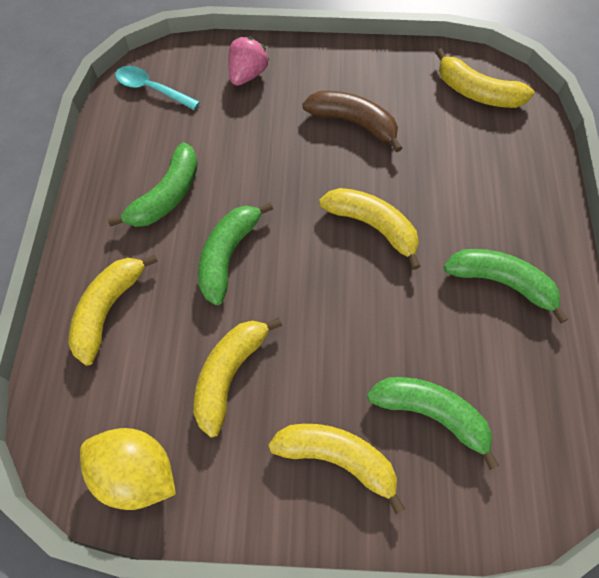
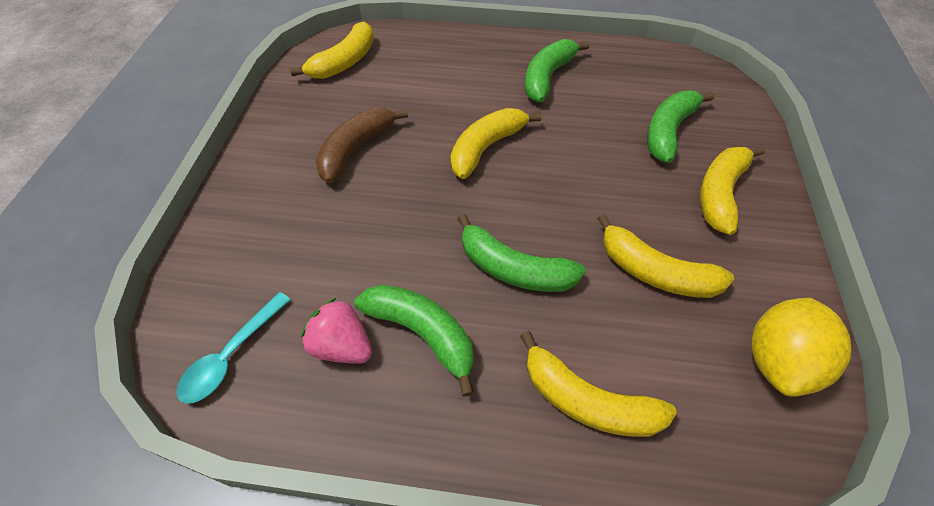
camera: 85 degrees left, 10 degrees down
pink strawberry [228,36,269,86] -> pink strawberry moved to [301,298,372,364]

